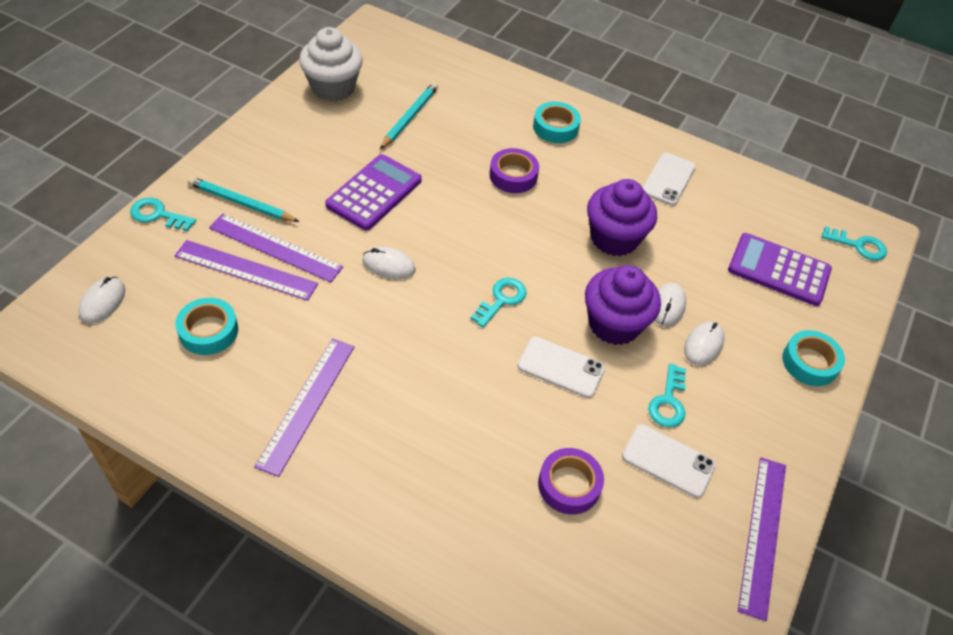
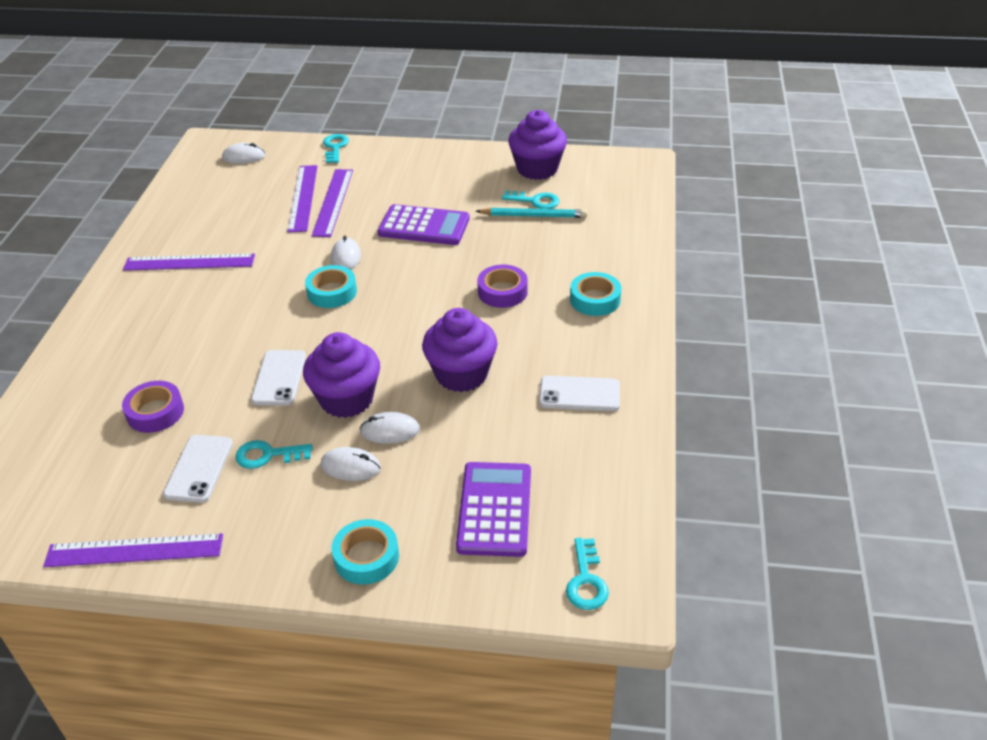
camera: 75 degrees right, 10 degrees down
turquoise tape [175,298,238,355] -> turquoise tape moved to [305,265,357,308]
turquoise pencil [188,176,300,222] -> none
white cupcake [299,27,363,101] -> purple cupcake [508,110,567,180]
turquoise key [471,278,527,327] -> turquoise key moved to [502,190,559,209]

